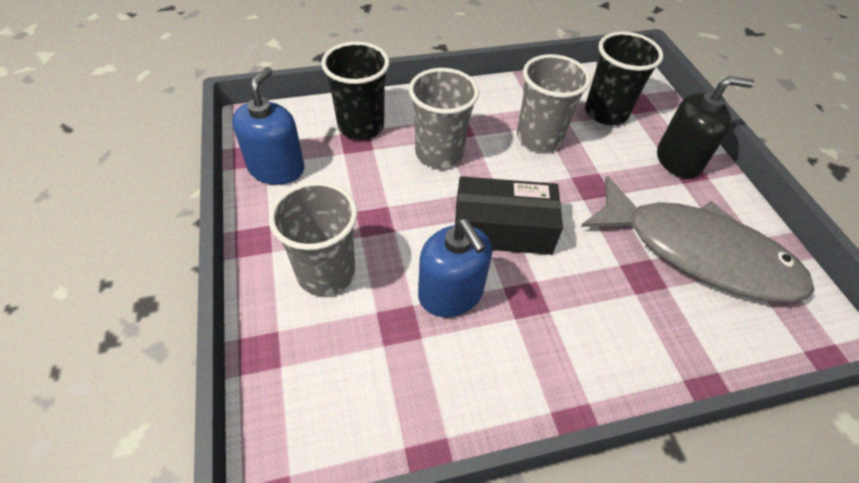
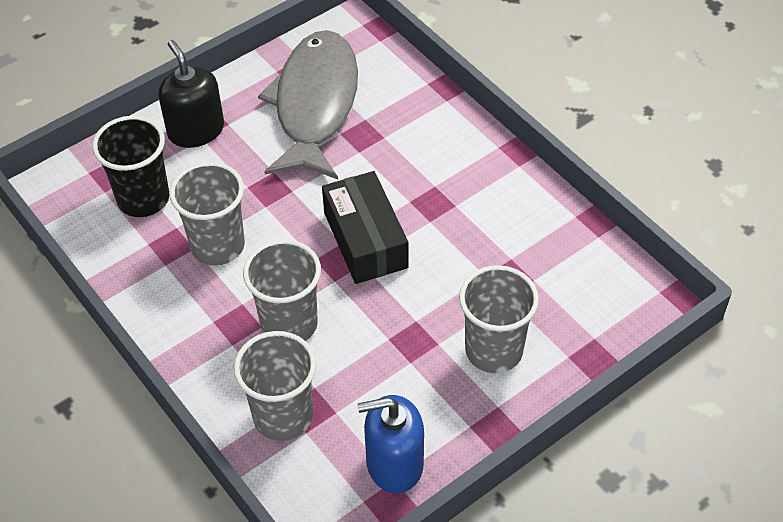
camera: 110 degrees left, 0 degrees up
black cup [321,41,390,140] -> grey cup [234,331,316,441]
blue soap dispenser [418,219,492,317] -> none

